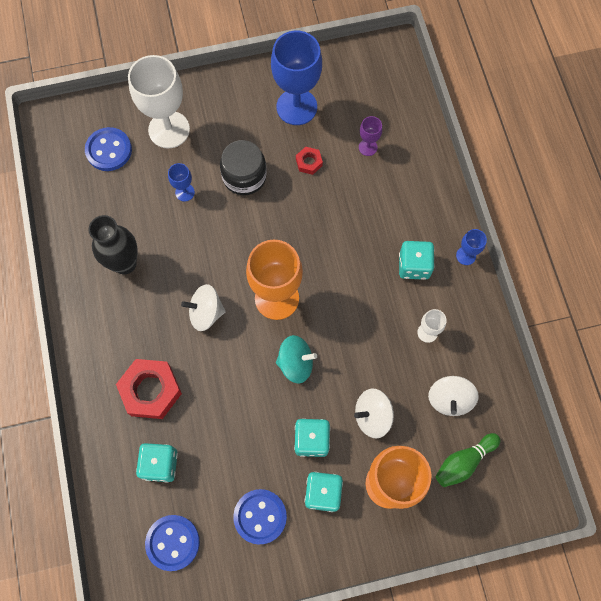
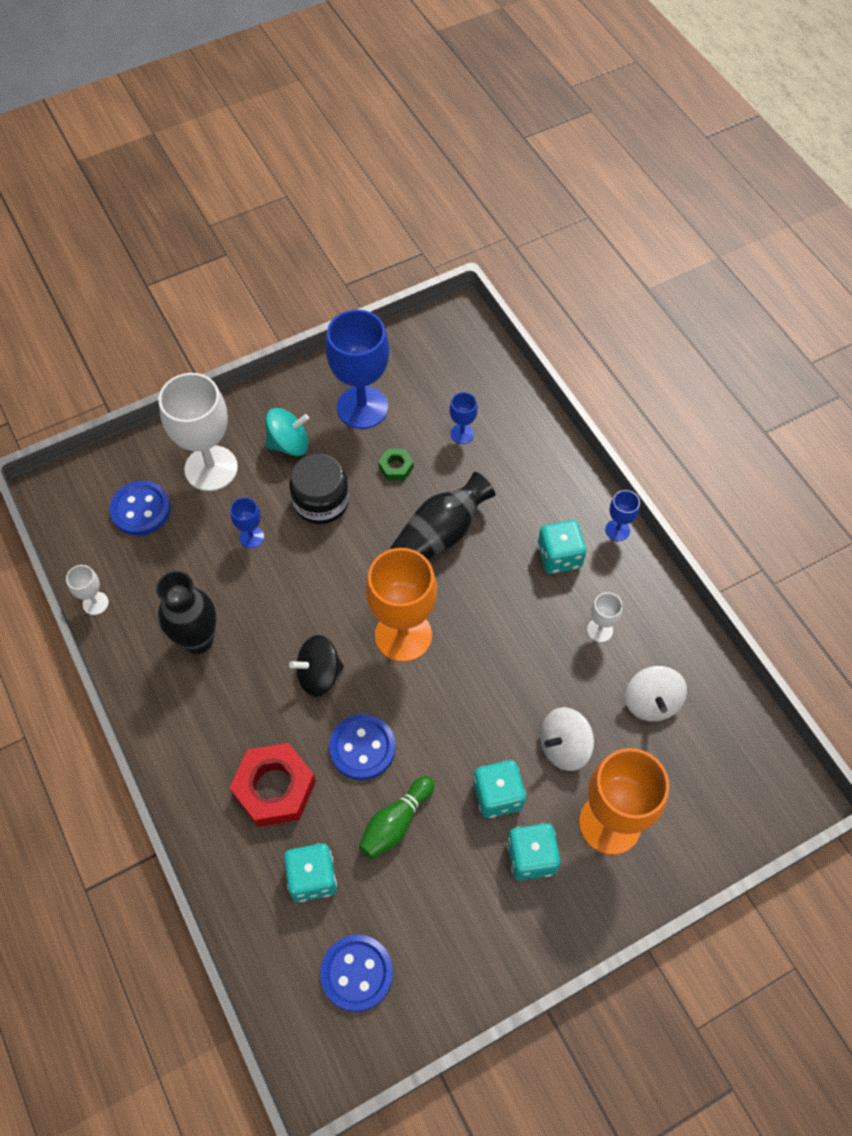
camera: 15 degrees left, 10 degrees down
white spinning top [181,284,226,331] -> black spinning top [289,635,344,697]
blue button [233,489,287,544] -> blue button moved to [329,714,395,780]
turquoise spinning top [276,335,317,384] -> turquoise spinning top moved to [265,408,309,456]
red nut [296,147,323,175] -> green nut [378,449,414,480]
purple goblet [359,116,382,156] -> blue goblet [450,392,478,444]
green bowling pin [436,433,500,487] -> green bowling pin moved to [359,776,435,859]
none -> white goblet [66,565,109,615]
none -> black vase [390,472,495,560]

